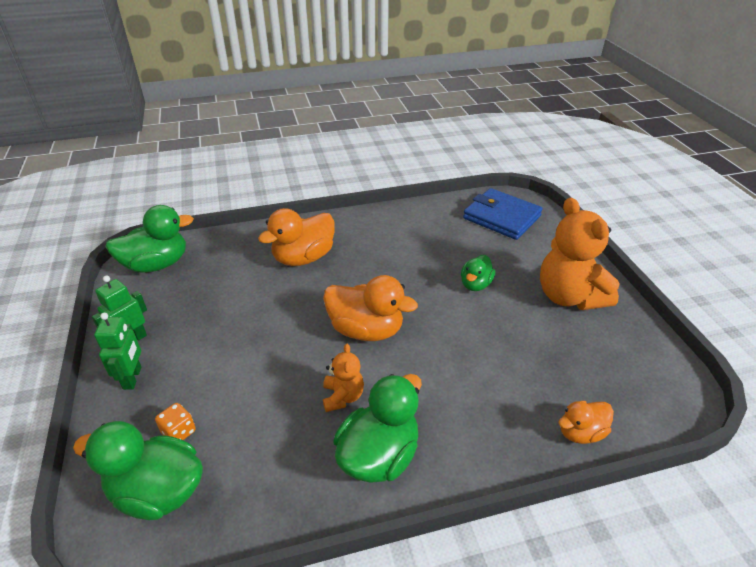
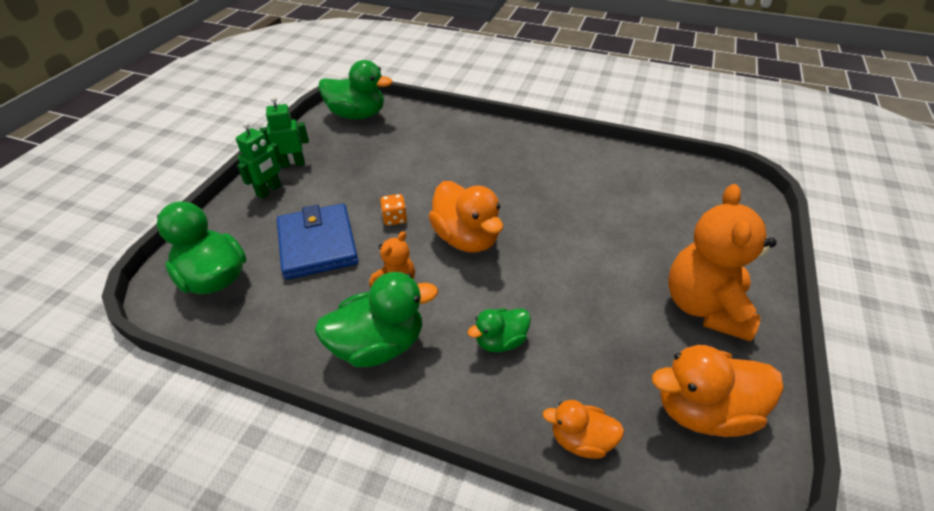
camera: 35 degrees right, 5 degrees up
orange dice [155,403,196,440] -> orange dice moved to [380,194,407,226]
orange duck [258,208,335,266] -> orange duck moved to [652,345,784,437]
green duck [461,255,495,291] -> green duck moved to [468,308,531,352]
blue wallet [463,188,543,240] -> blue wallet moved to [277,204,358,280]

